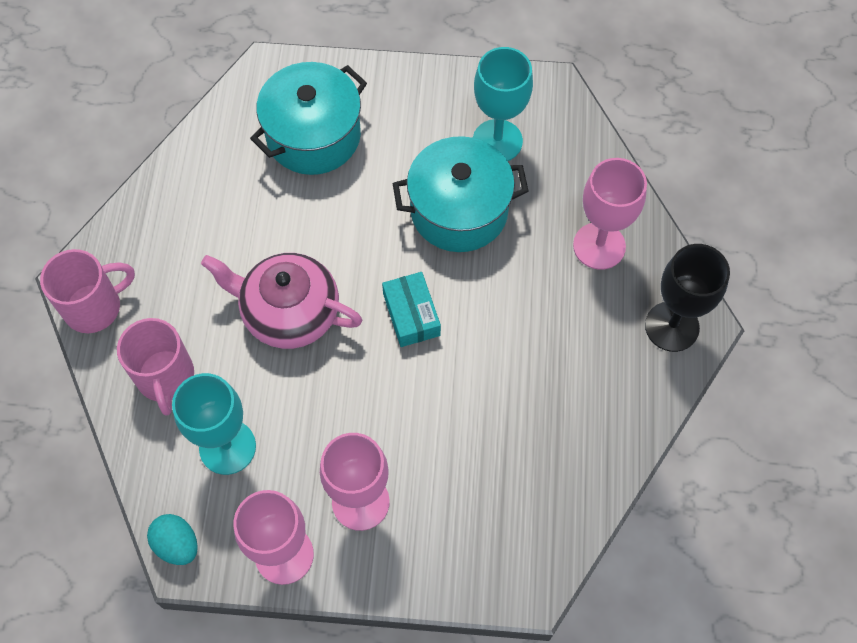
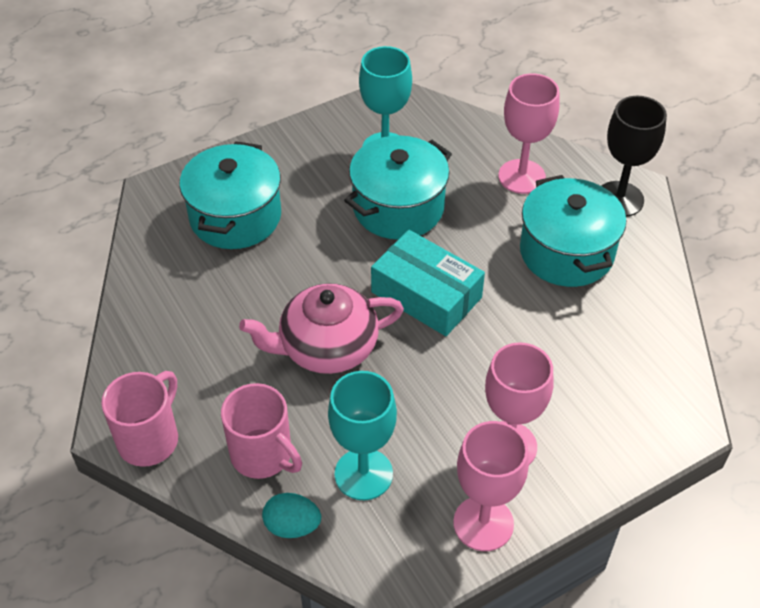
camera: 35 degrees left, 15 degrees down
turquoise egg [147,514,198,565] -> turquoise egg moved to [262,493,321,538]
turquoise box [382,272,441,347] -> turquoise box [371,230,485,336], size x1.57
none -> turquoise pot [520,175,626,287]

